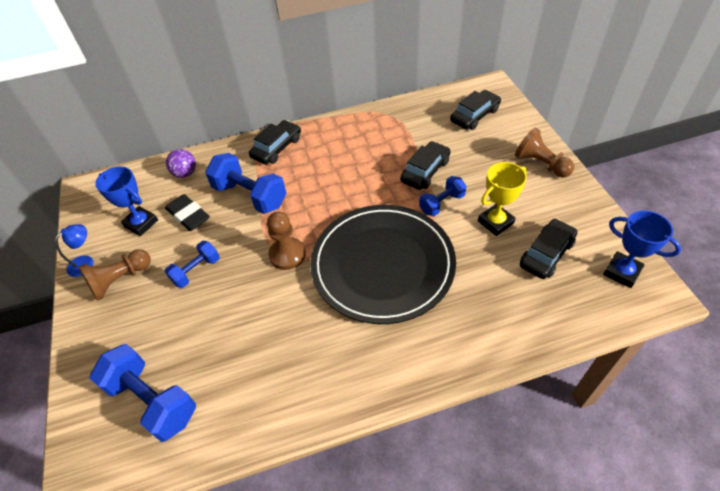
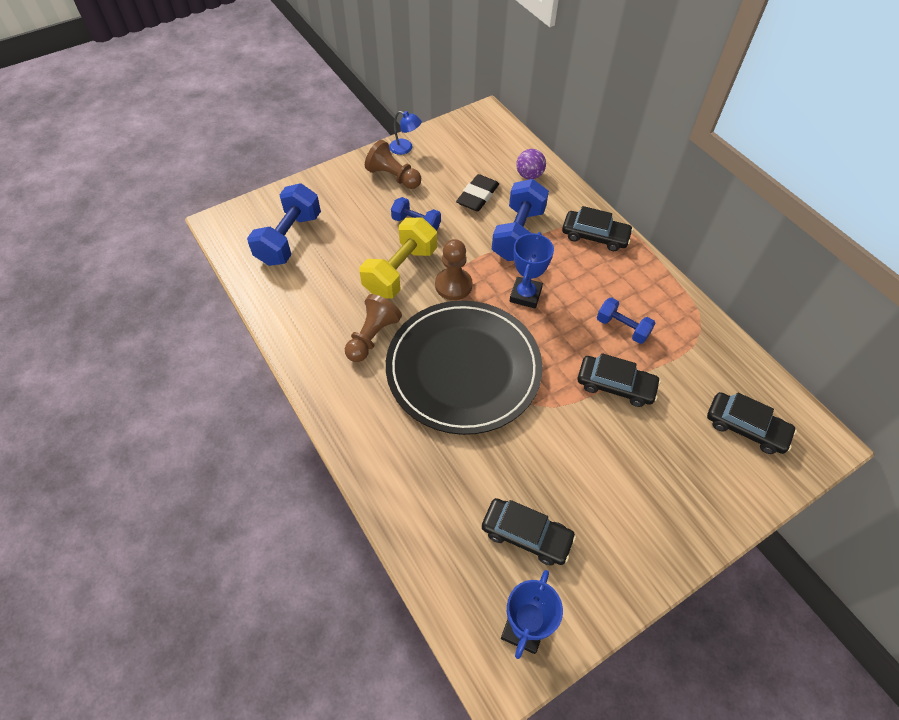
camera: 70 degrees right, 5 degrees up
blue trophy [95,166,158,236] -> blue trophy moved to [510,232,554,308]
blue dumbbell [419,176,466,216] -> blue dumbbell moved to [597,297,656,344]
yellow trophy [478,162,527,236] -> none
brown pawn [515,128,574,177] -> brown pawn moved to [345,294,402,362]
none -> yellow dumbbell [359,218,437,299]

